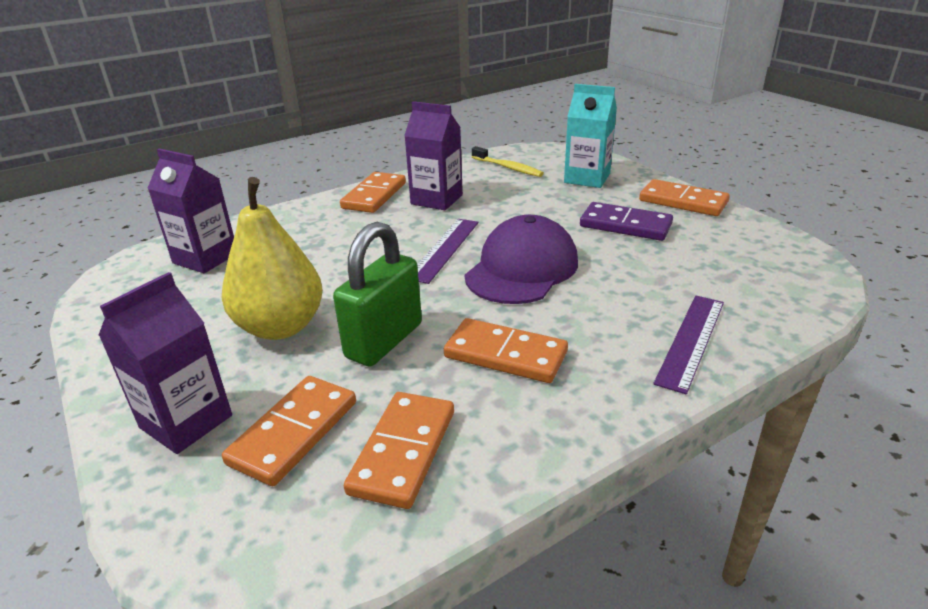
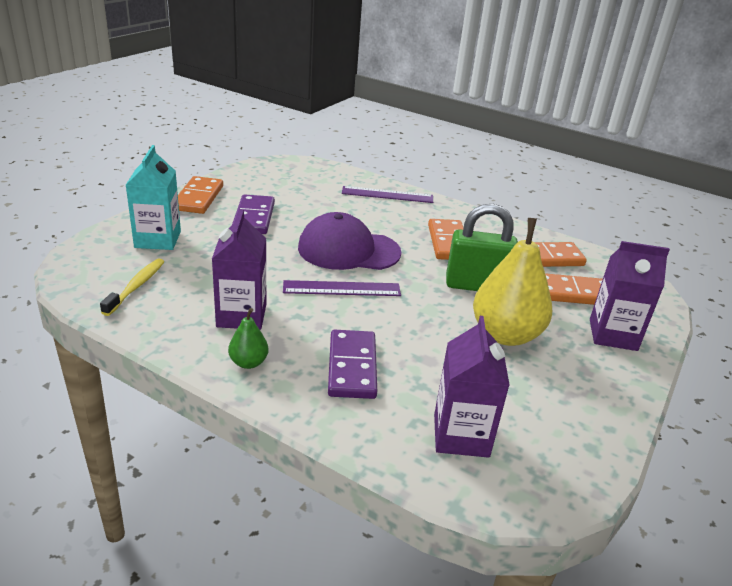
camera: 120 degrees left, 0 degrees up
orange domino [340,172,406,213] -> green pear [228,308,268,369]
none -> purple domino [328,330,377,399]

